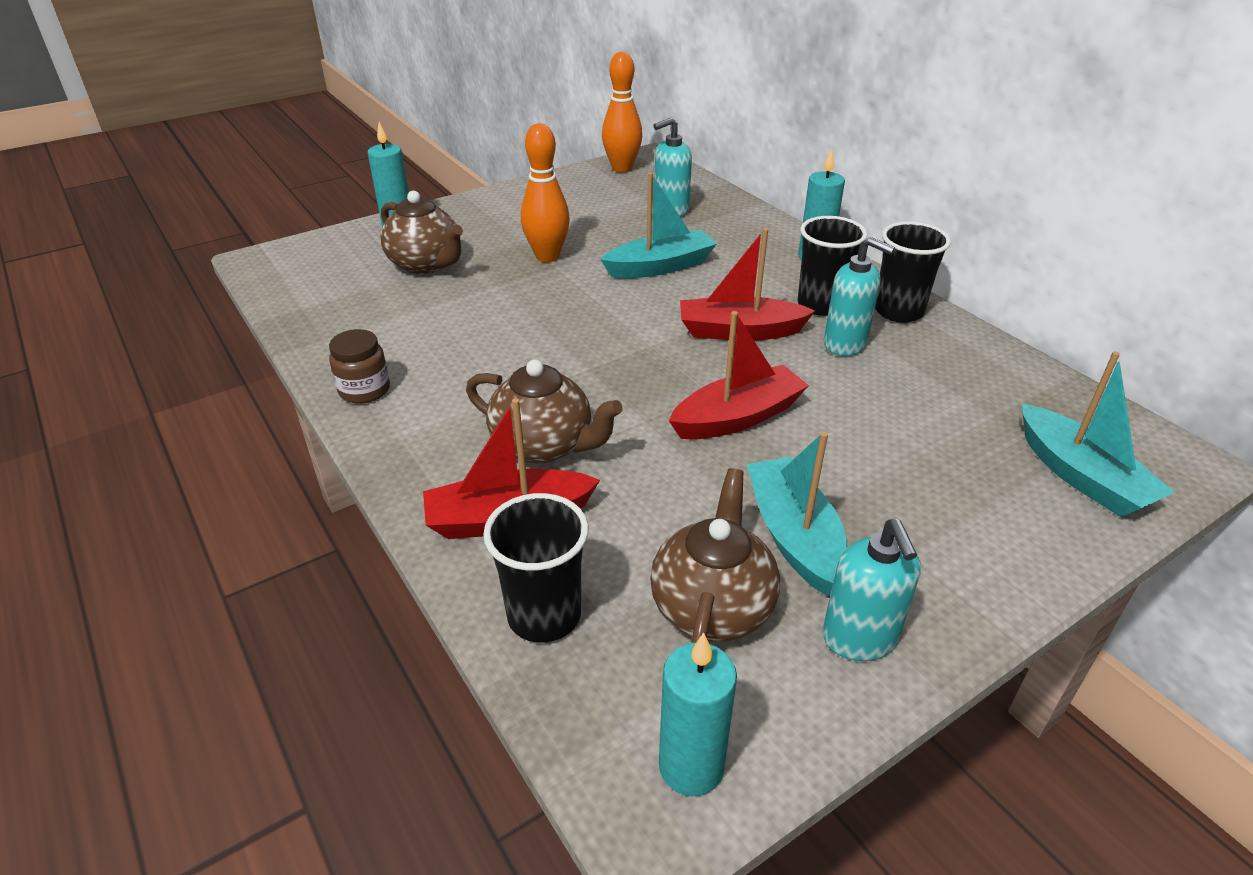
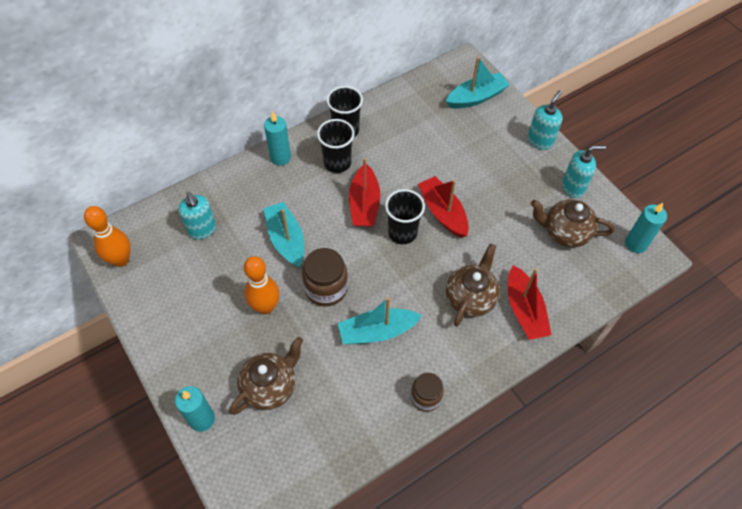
camera: 90 degrees left, 20 degrees up
black cup [483,493,589,643] -> black cup moved to [385,189,425,244]
turquoise boat [747,432,848,596] -> turquoise boat moved to [338,297,422,344]
turquoise soap dispenser [824,237,895,356] -> turquoise soap dispenser moved to [527,90,563,150]
none -> brown jar [302,248,348,307]

